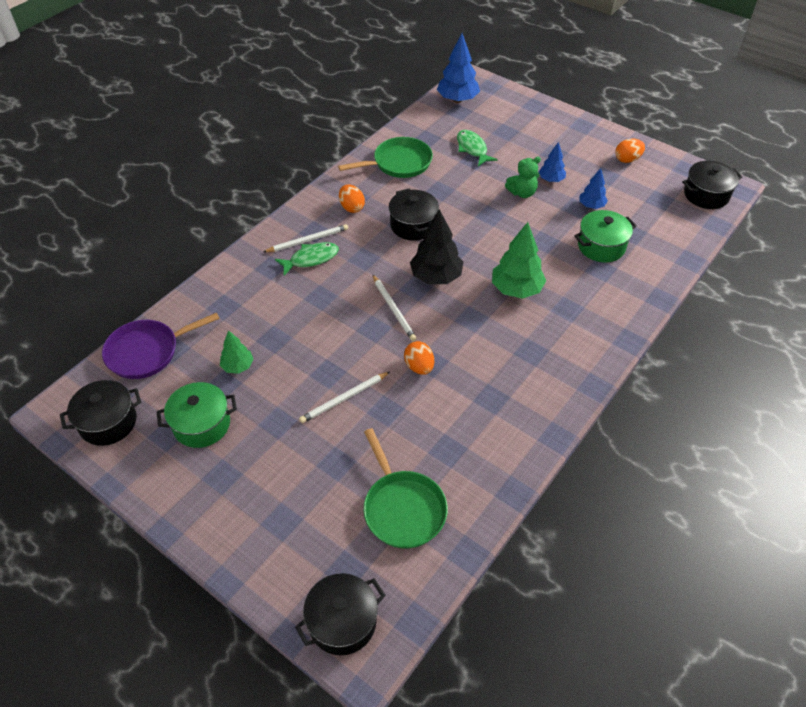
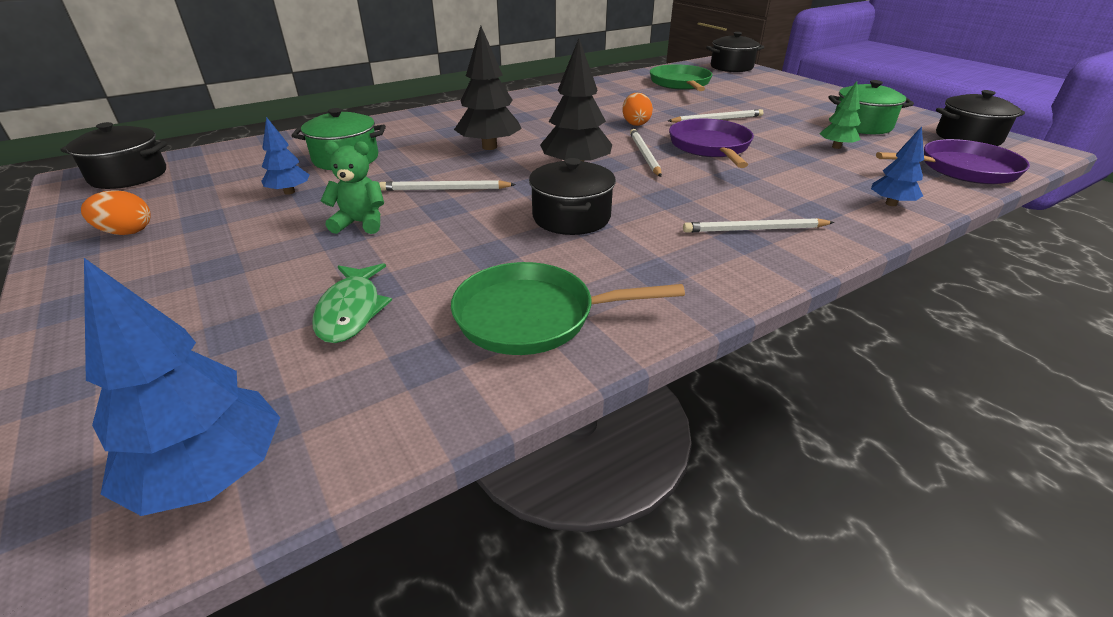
camera: 160 degrees left, 15 degrees down
green fish [275,242,339,276] -> none
orange egg [339,184,365,213] -> none
green tree [492,222,546,299] -> black tree [454,26,522,150]
blue tree [539,142,566,182] -> blue tree moved to [871,126,924,206]
none -> white pencil [379,180,516,191]
none -> purple pan [669,119,754,168]

